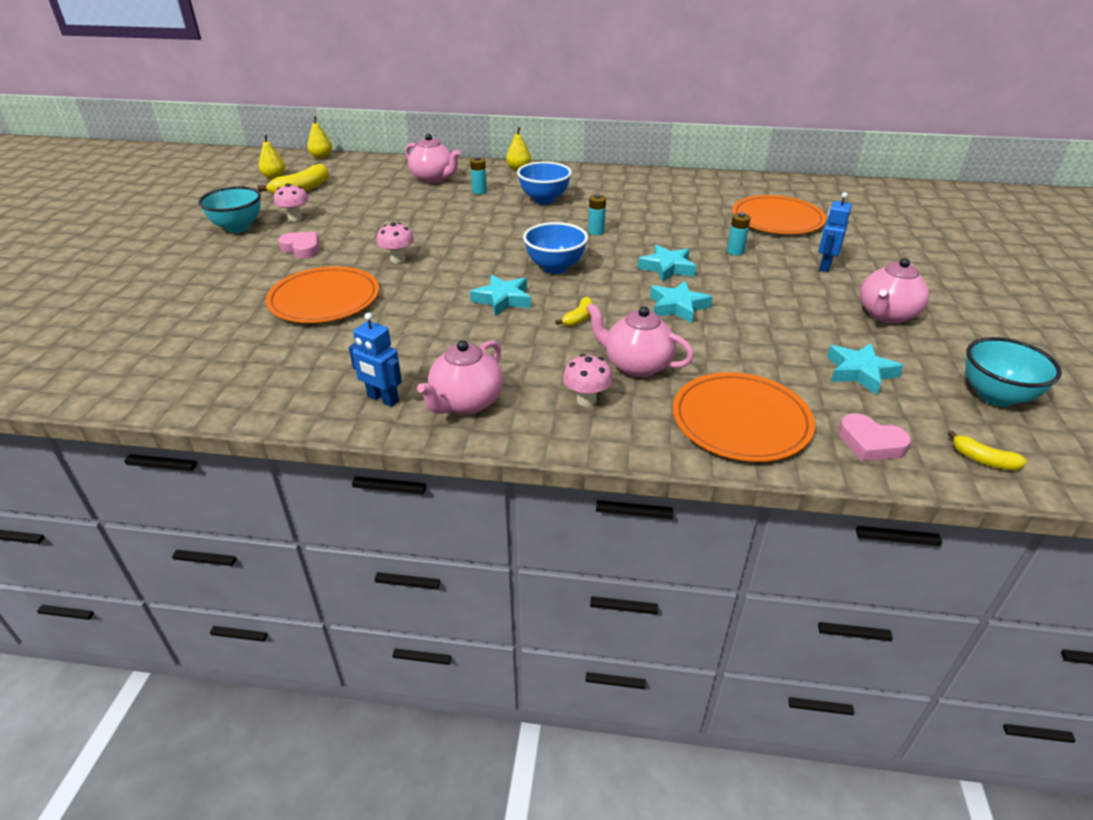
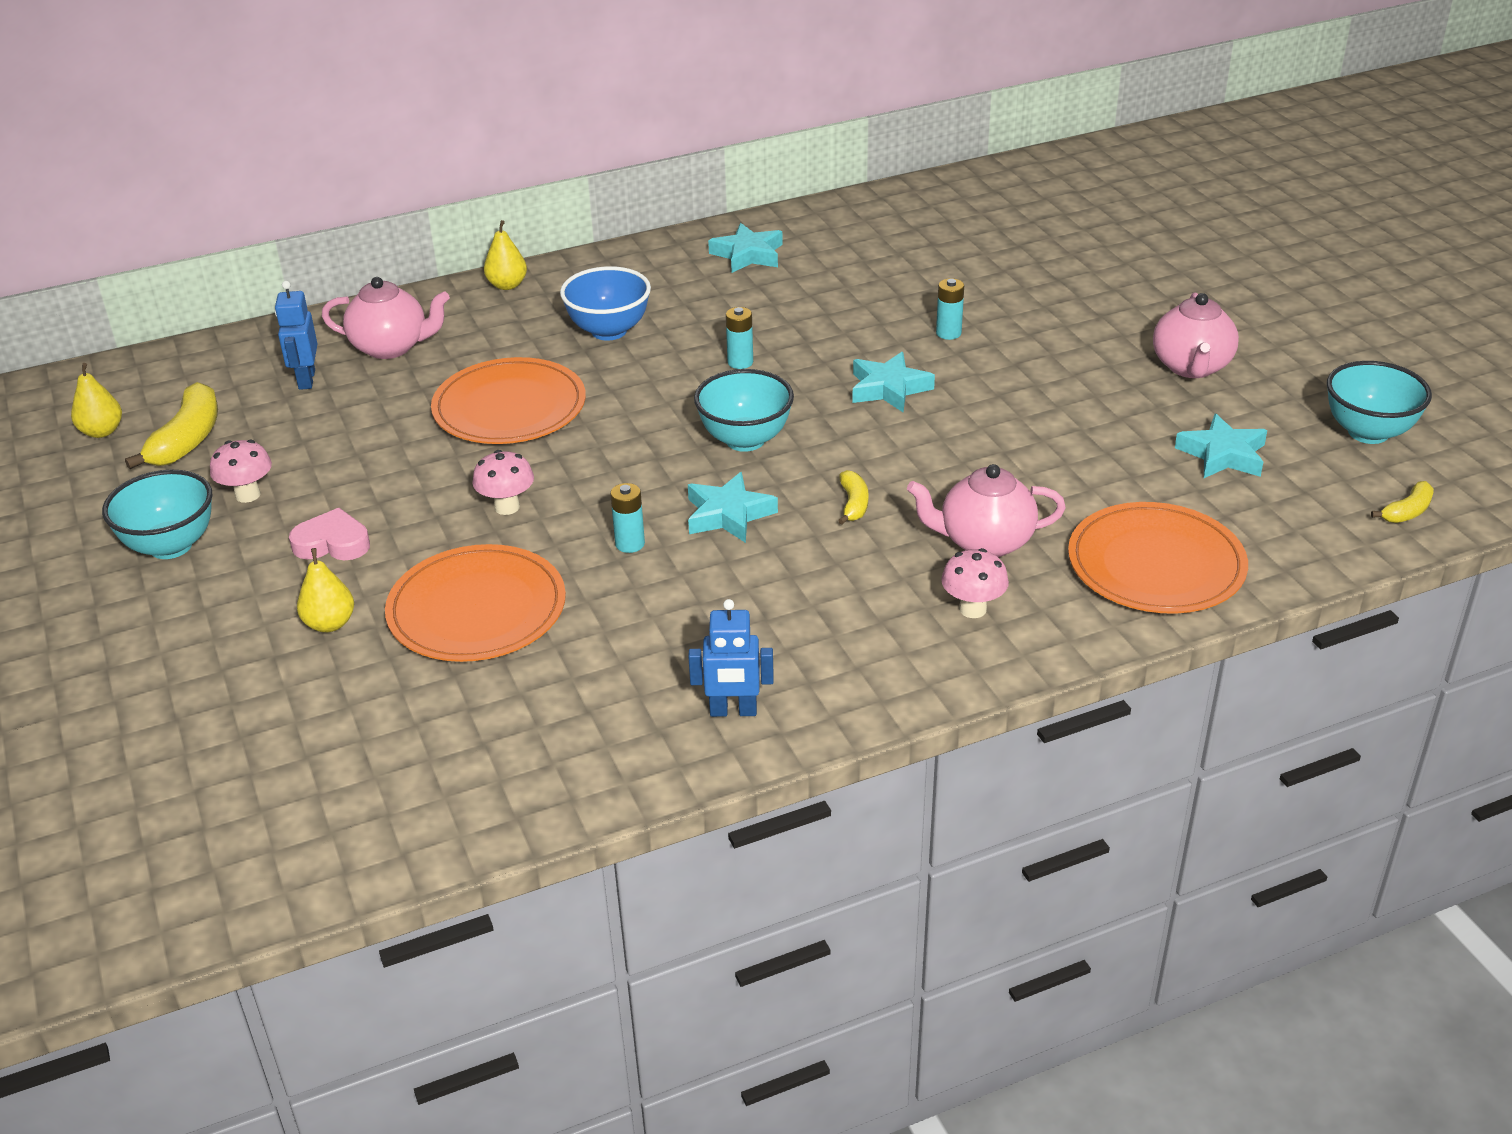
camera: 30 degrees left, 0 degrees up
yellow pear [307,116,332,159] -> yellow pear moved to [297,548,354,632]
pink teapot [417,340,503,415] -> none
turquoise battery [470,156,487,194] -> turquoise battery moved to [610,483,645,553]
blue bowl [523,222,588,274] -> turquoise bowl [694,369,794,452]
turquoise star [650,281,713,323] -> turquoise star moved to [708,223,783,273]
orange plate [732,195,826,234] -> orange plate moved to [431,357,586,444]
blue robot [818,192,852,272] -> blue robot moved to [275,281,318,390]
pink heart [838,413,911,461] -> none
yellow banana [948,431,1027,470] -> yellow banana turned 45 degrees counterclockwise [1371,481,1434,523]

